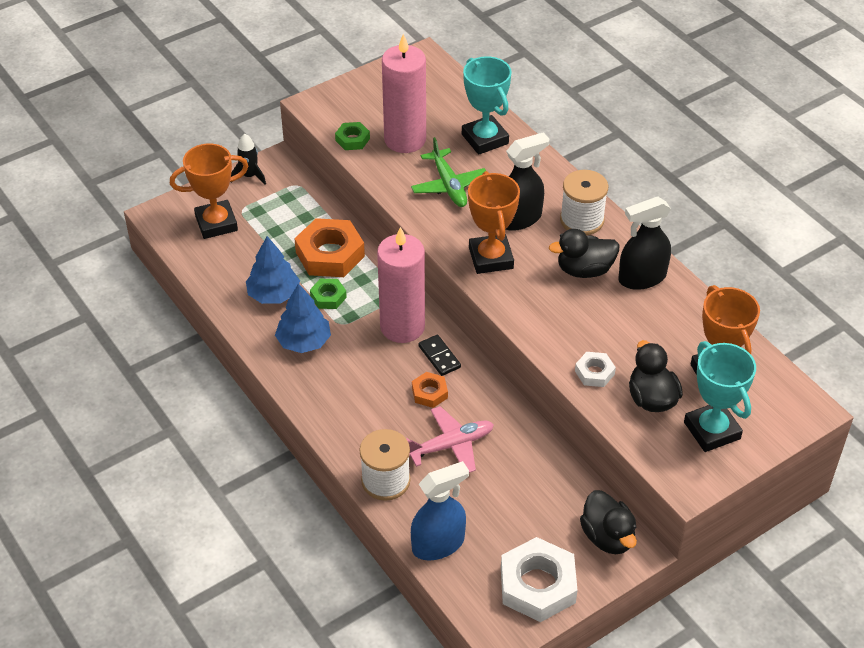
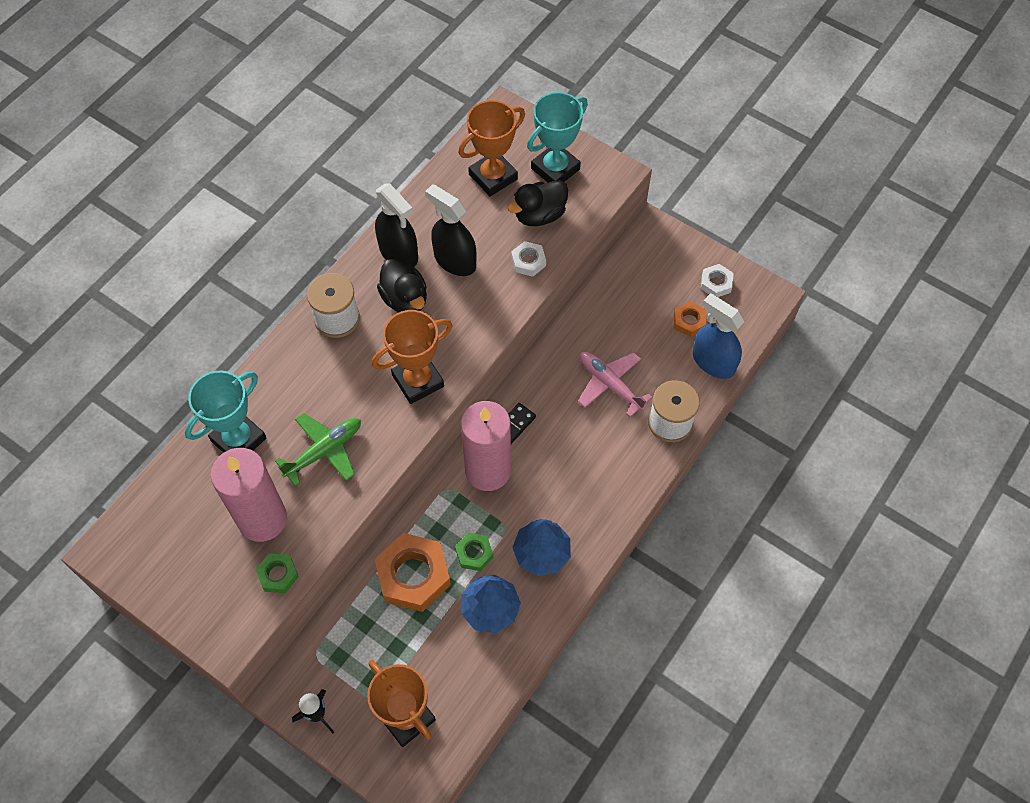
camera: 110 degrees left, 15 degrees up
orange nut [412,372,448,408] -> orange nut moved to [674,301,707,337]
white nut [501,537,578,622] -> white nut [701,264,734,297], size x0.51
black spray bottle [505,132,549,231] -> black spray bottle moved to [425,184,477,276]
black duck [580,490,637,554] -> none

